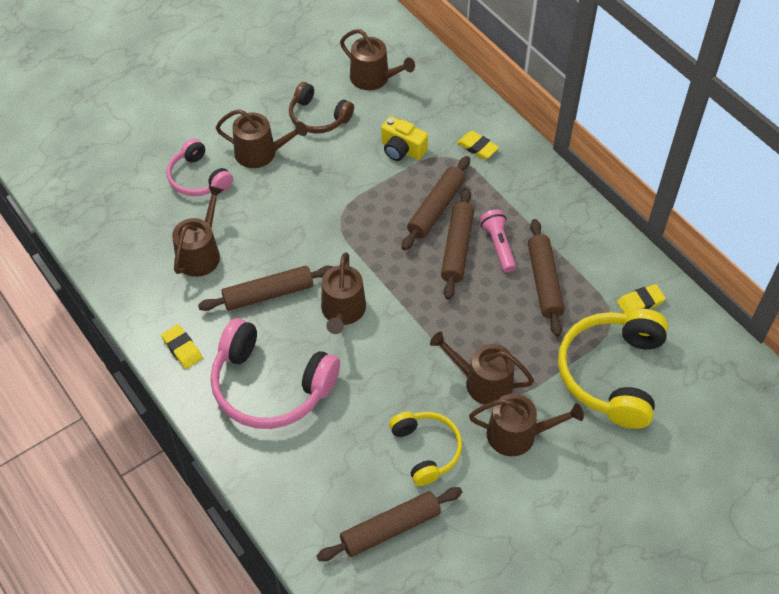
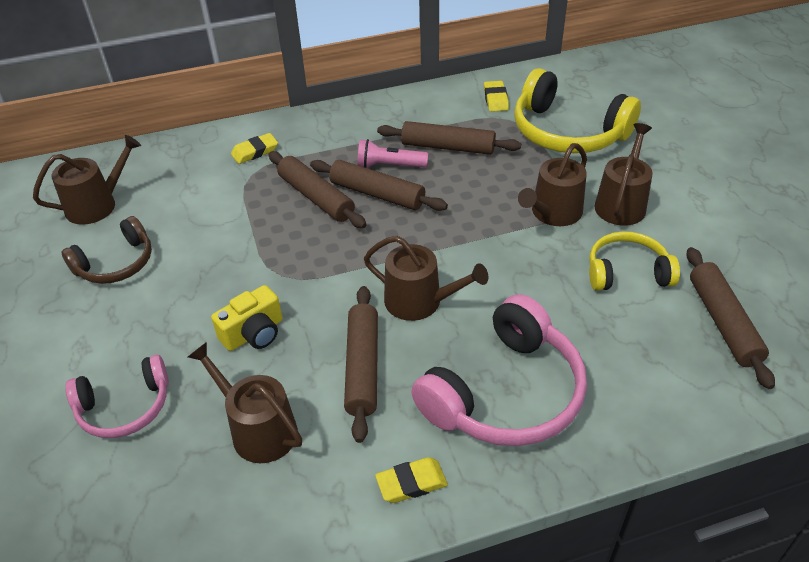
camera: 70 degrees left, 10 degrees down
brown watering can [215,109,307,168] -> none
yellow camera [381,116,428,161] -> yellow camera moved to [211,285,282,351]

